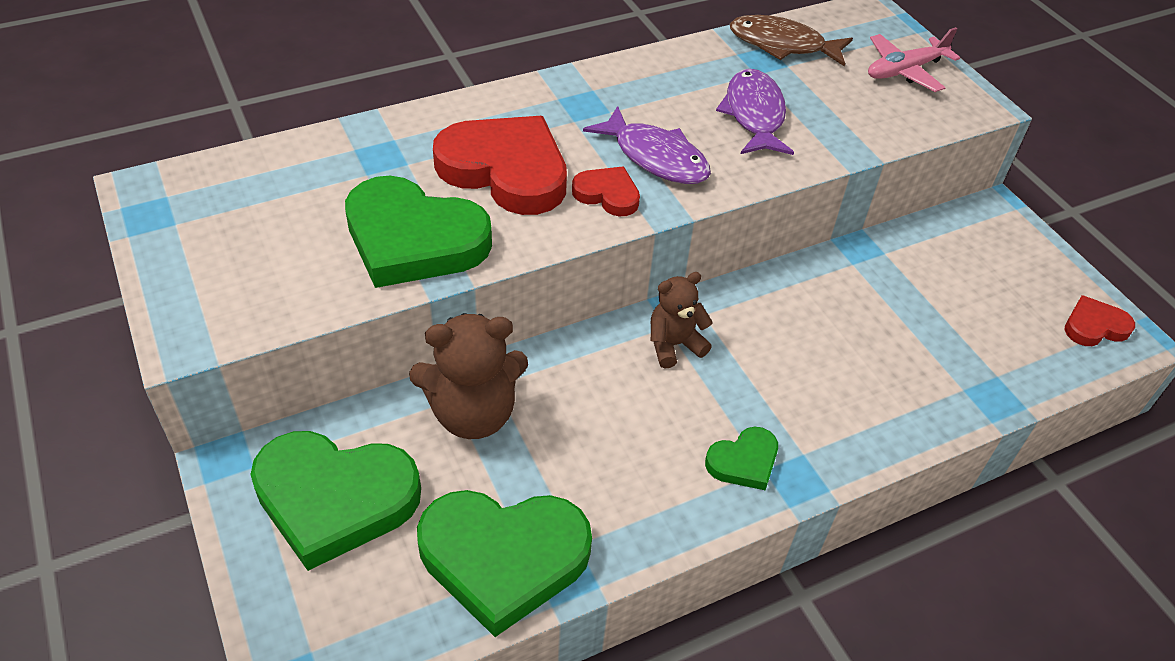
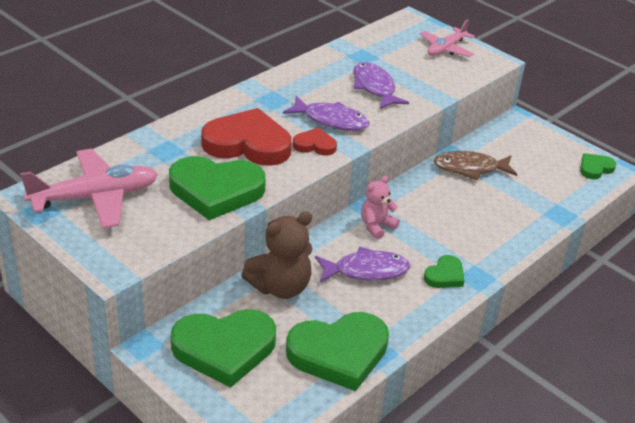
camera: 20 degrees left, 10 degrees down
brown teddy bear [651,272,713,368] -> pink teddy bear [361,176,400,239]
brown fish [730,15,853,67] -> brown fish moved to [434,151,517,180]
red heart [1065,295,1135,346] -> green heart [580,153,616,179]
none -> pink plane [20,149,158,228]
none -> purple fish [315,247,410,283]

